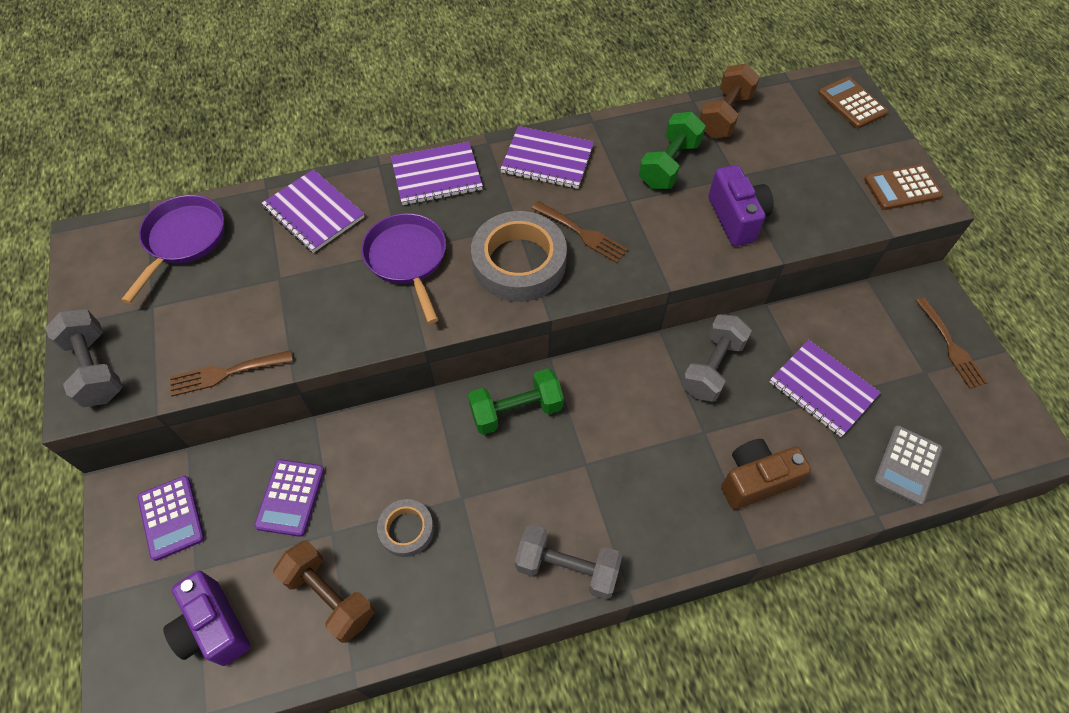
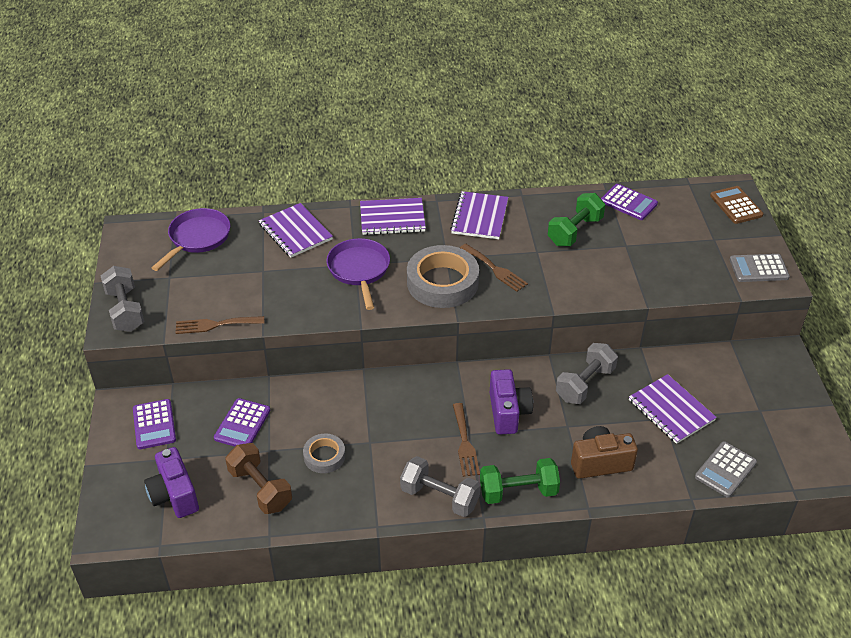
camera: 10 degrees right, 15 degrees down
green dumbbell [468,368,564,435] -> green dumbbell moved to [480,458,560,504]
purple notebook [500,126,594,189] -> purple notebook turned 75 degrees clockwise [450,191,508,239]
brown dumbbell [700,64,760,138] -> purple calculator [601,184,658,220]
purple camera [708,165,774,246] -> purple camera moved to [490,369,533,435]
brown calculator [864,165,943,210] -> grey calculator [729,254,790,282]
brown fork [916,297,988,389] -> brown fork moved to [453,403,480,477]

